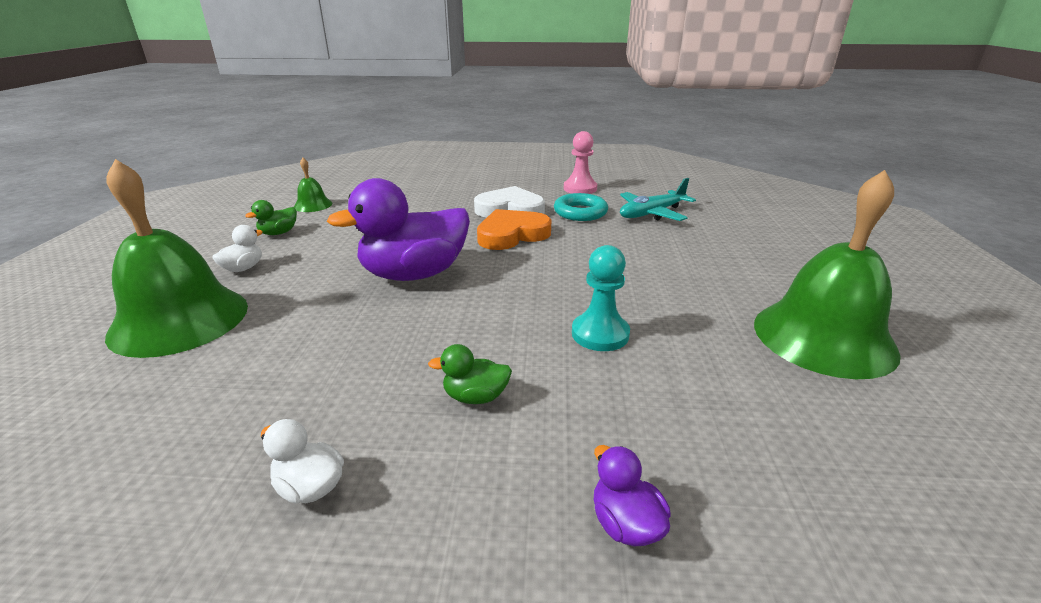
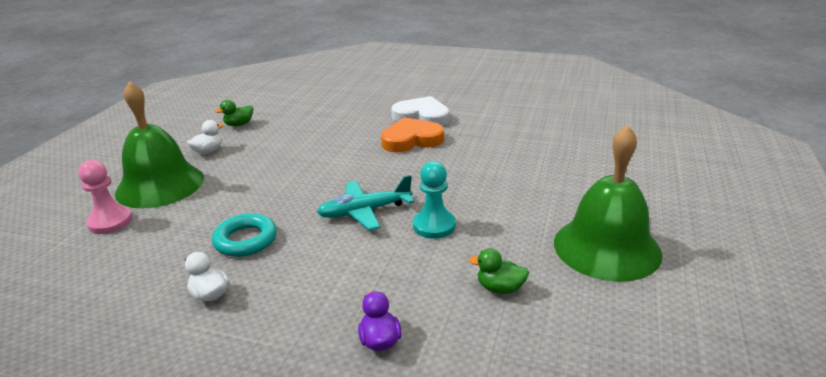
camera: 15 degrees right, 0 degrees up
green bell [294,158,332,212] -> none
purple duck [327,178,470,281] -> none
green duck [428,344,512,404] -> green duck moved to [469,248,529,294]
turquoise ring [554,193,608,221] -> turquoise ring moved to [212,213,277,257]
pink pawn [564,131,597,194] -> pink pawn moved to [78,160,132,234]
turquoise plane [620,178,696,221] -> turquoise plane moved to [317,175,414,230]

